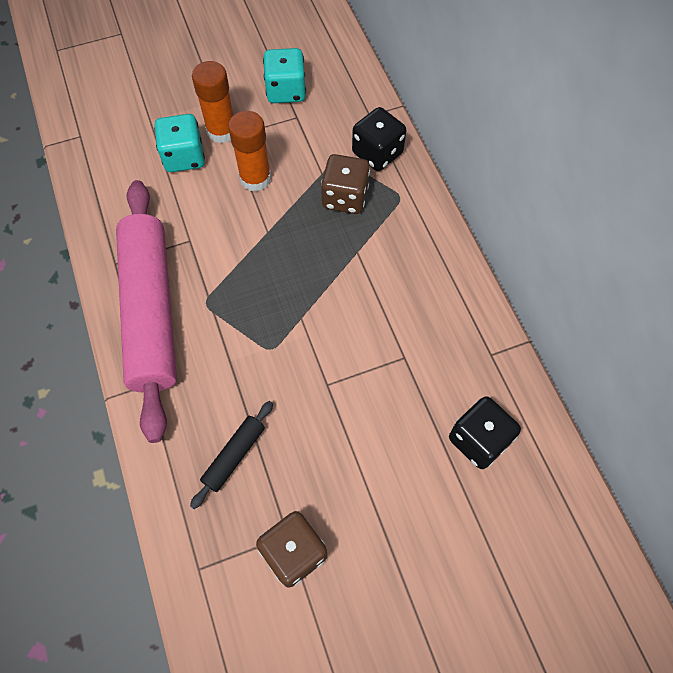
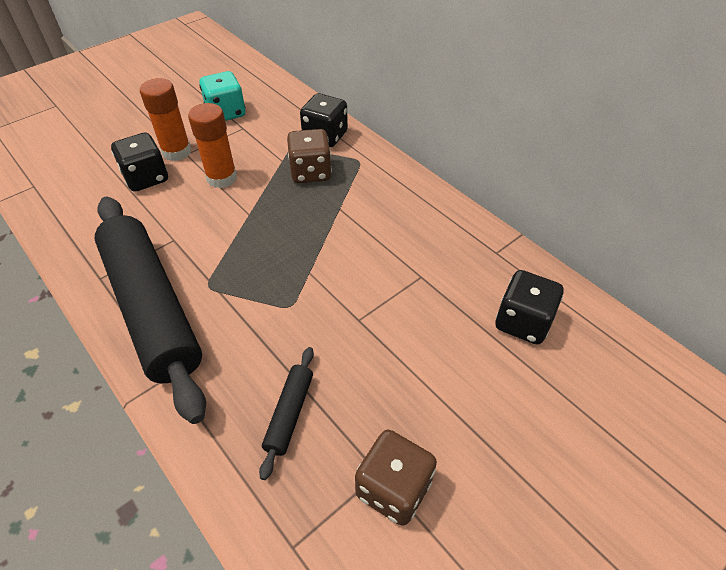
camera: 20 degrees left, 15 degrees down
pink rolling pin [116,180,177,443] -> black rolling pin [95,197,206,424]
turquoise dice [154,114,205,172] -> black dice [111,133,168,192]

